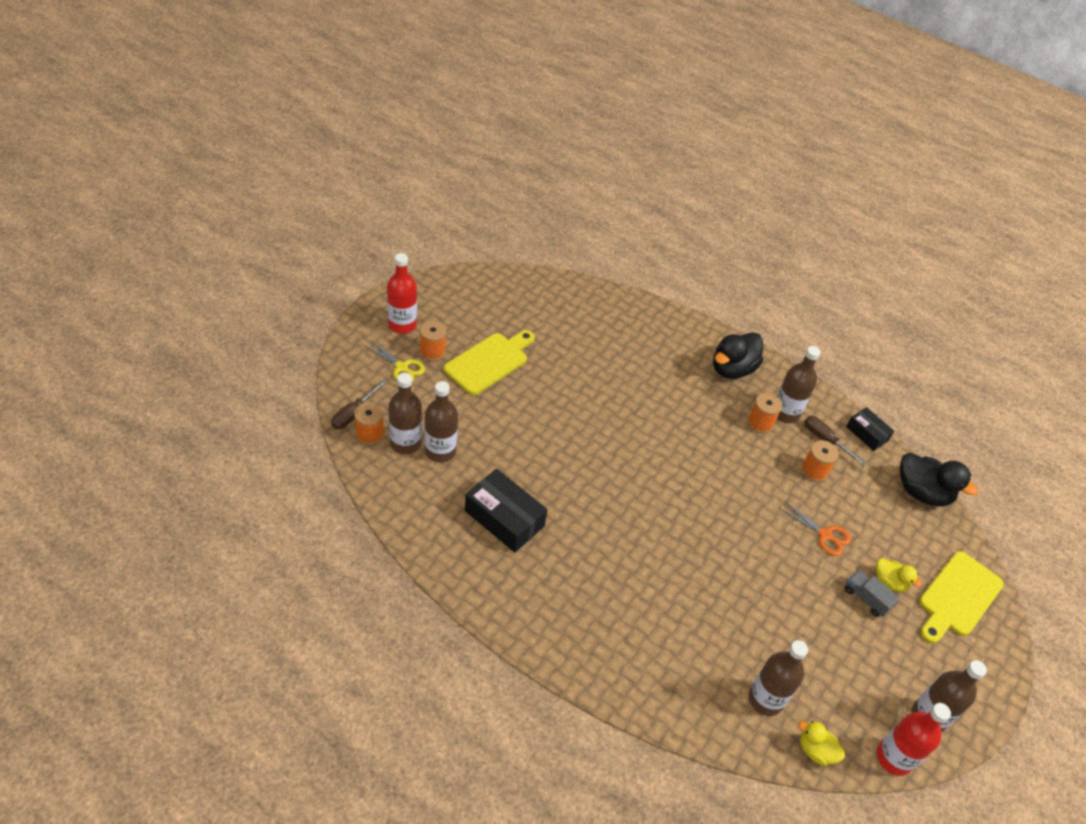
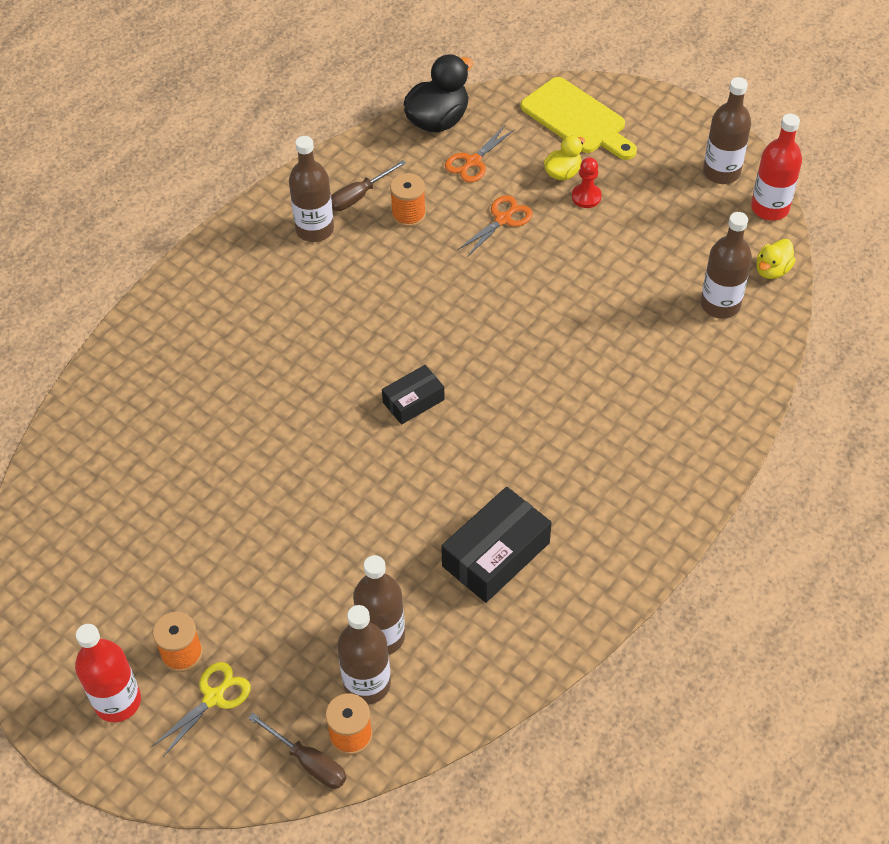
camera: 80 degrees left, 5 degrees up
yellow cutting board [444,330,535,395] -> none
black duck [713,332,763,379] -> none
orange spool [748,393,782,434] -> none
grey truck [845,570,900,617] -> red pawn [572,157,602,208]
black box [846,407,894,451] -> black box moved to [382,365,445,425]
none -> orange scissors [445,125,515,182]

